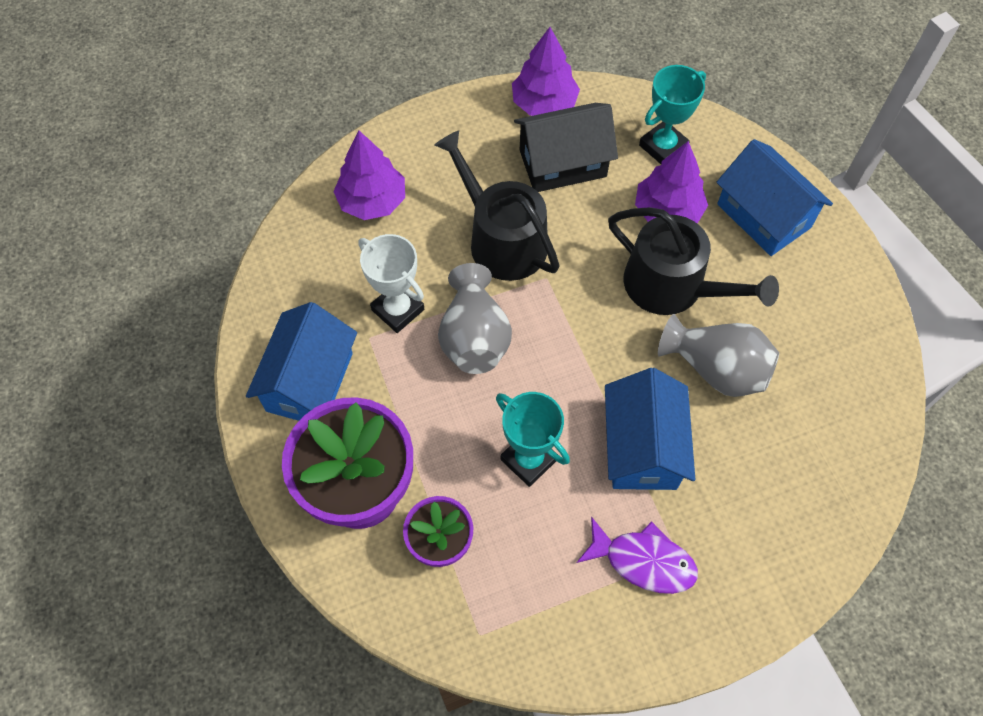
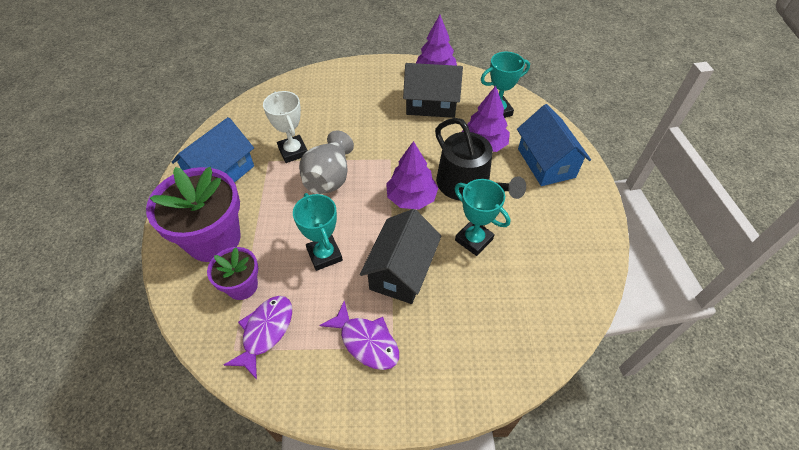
camera: 20 degrees right, 10 degrees down
purple tree [333,131,405,220] -> purple tree moved to [386,141,438,210]
black watering can [435,131,560,281] -> none
blue house [605,368,695,490] -> black house [360,209,442,304]
grey vase [658,314,779,397] -> turquoise trophy [455,179,510,256]
none -> purple fish [224,296,292,379]

